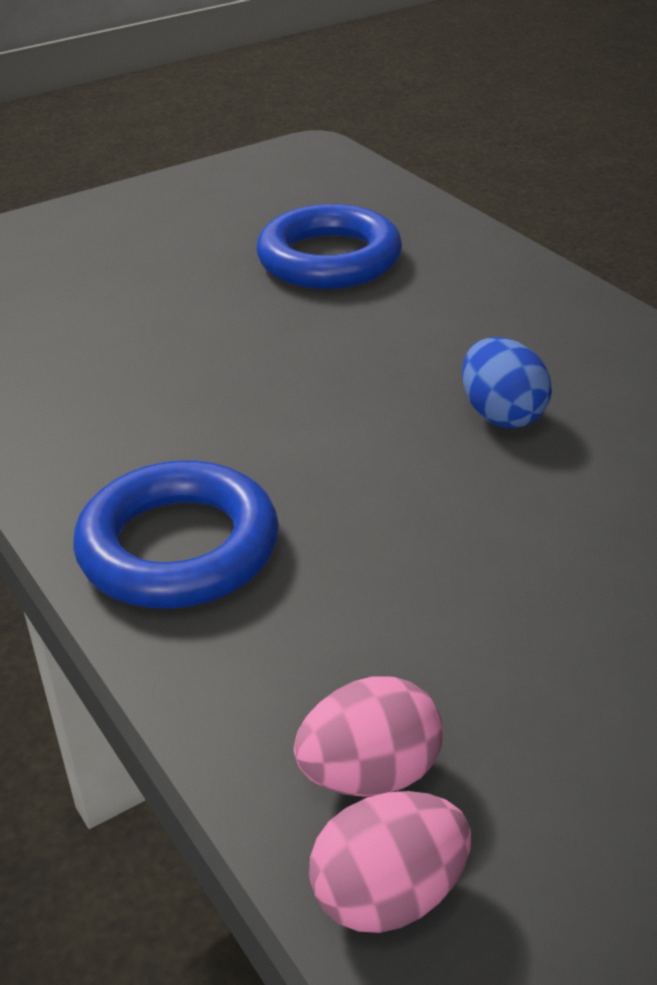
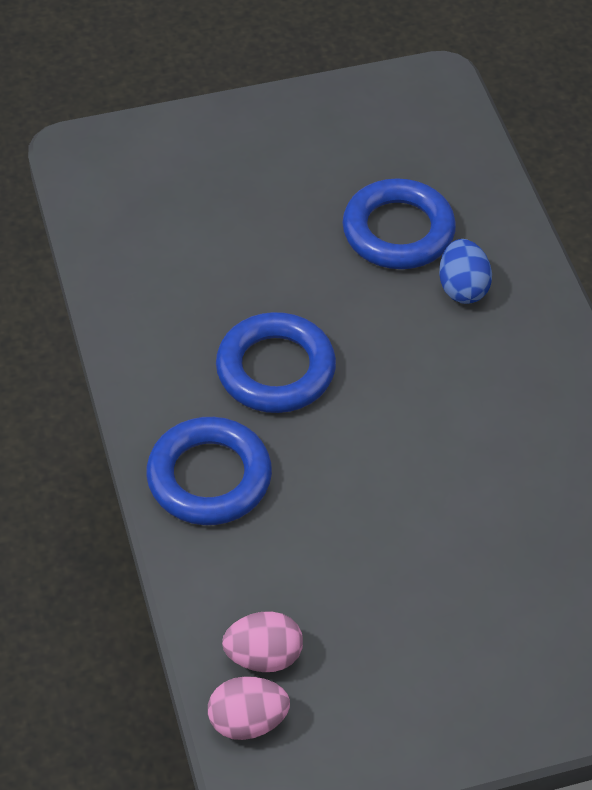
camera: 15 degrees right, 15 degrees up
blue egg [462,337,552,429] -> blue egg moved to [439,239,492,304]
none -> blue ring [216,312,336,413]

